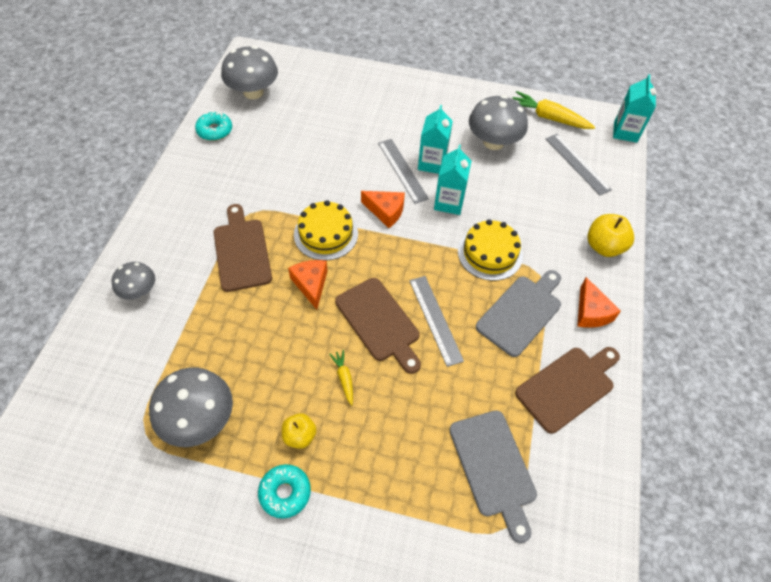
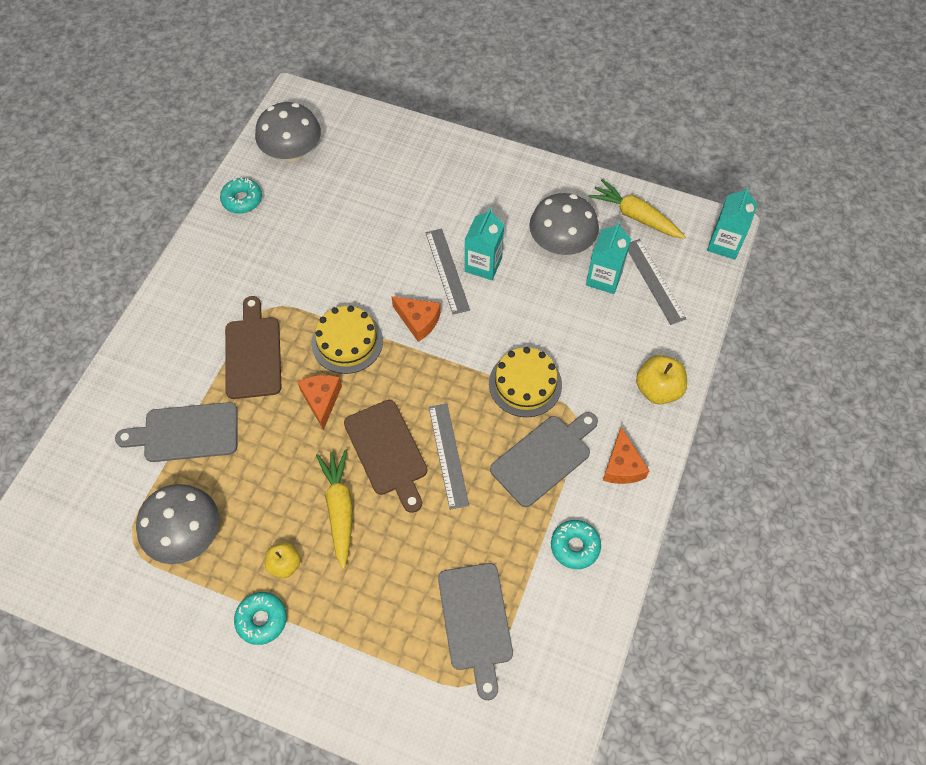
camera: 10 degrees right, 5 degrees up
grey mushroom [112,262,155,300] -> none
yellow carrot [329,350,353,406] -> yellow carrot [316,449,353,569], size x1.95
turquoise carton [434,145,471,215] -> turquoise carton moved to [586,222,631,294]
brown cutting board [515,347,620,434] -> turquoise donut [551,520,601,569]
none -> grey cutting board [115,402,238,462]

